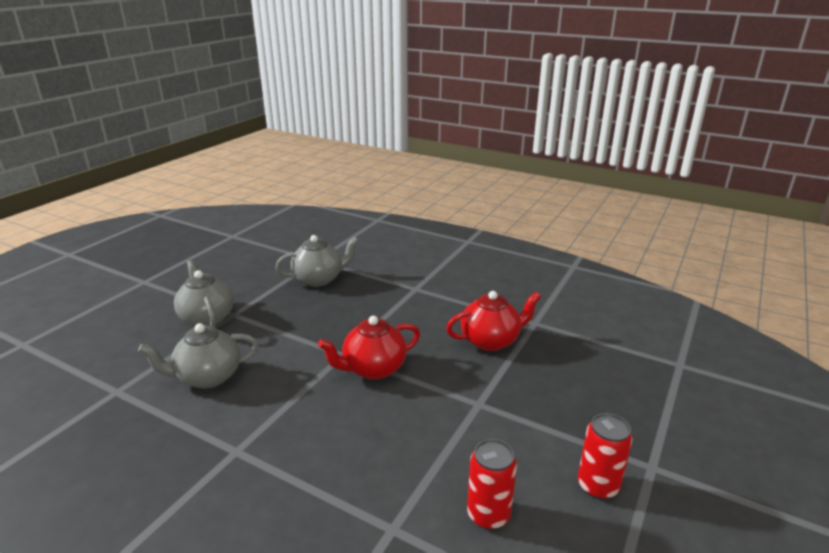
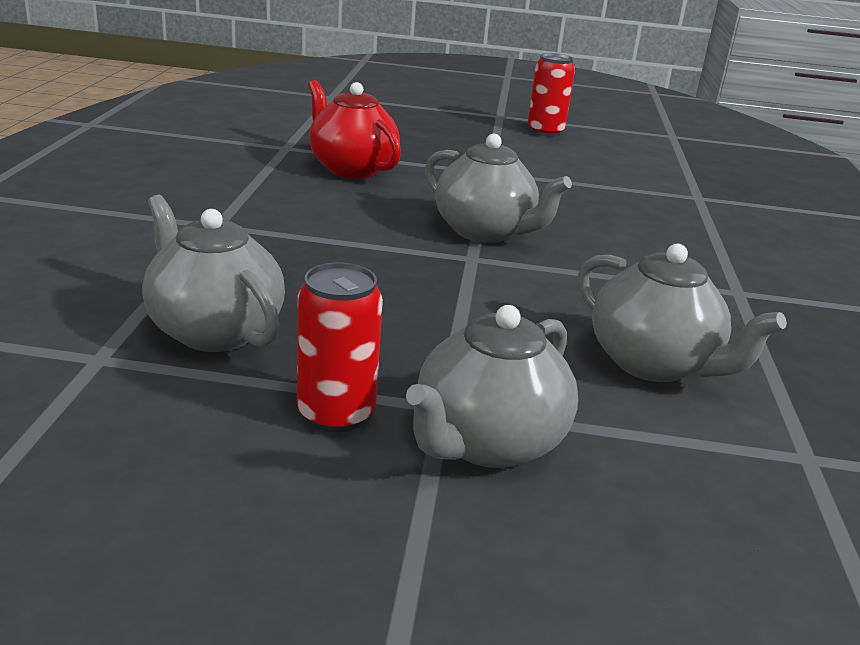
camera: 115 degrees left, 0 degrees up
red teapot [318,316,420,380] -> grey teapot [425,134,572,243]
red can [467,439,517,530] -> red can moved to [297,262,383,433]

